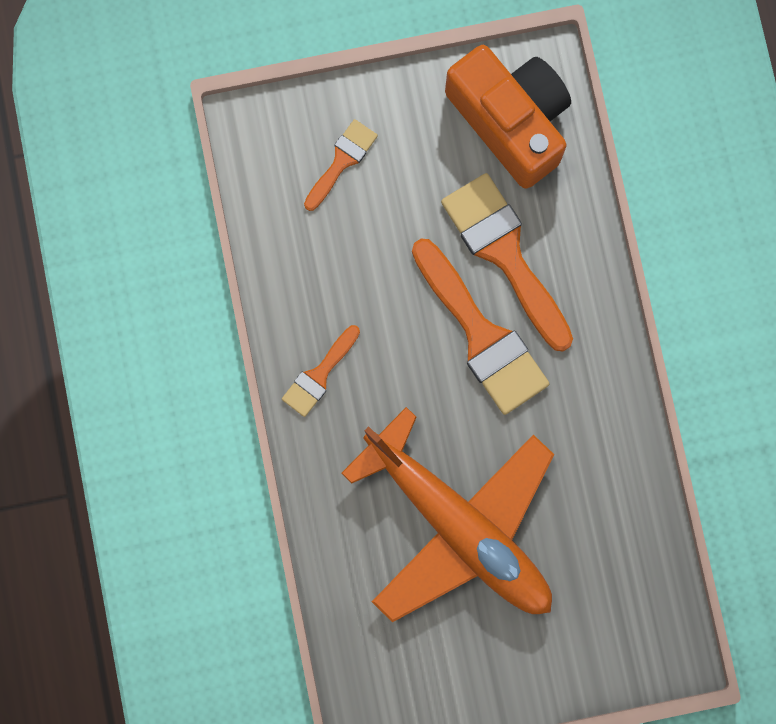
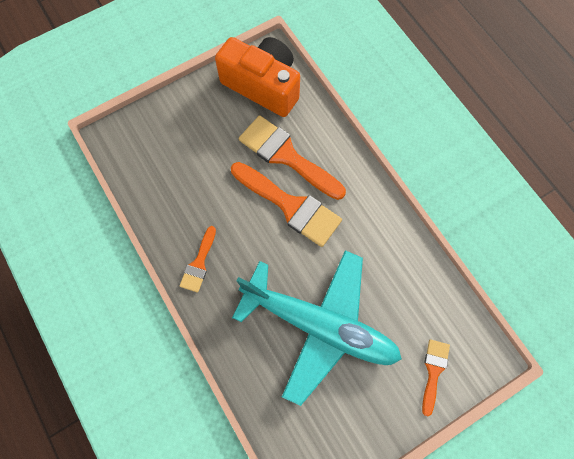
camera: 20 degrees left, 10 degrees down
orange brush [304,119,378,211] -> orange brush moved to [422,339,450,416]
orange plane [341,407,554,622] -> turquoise plane [232,250,402,406]

